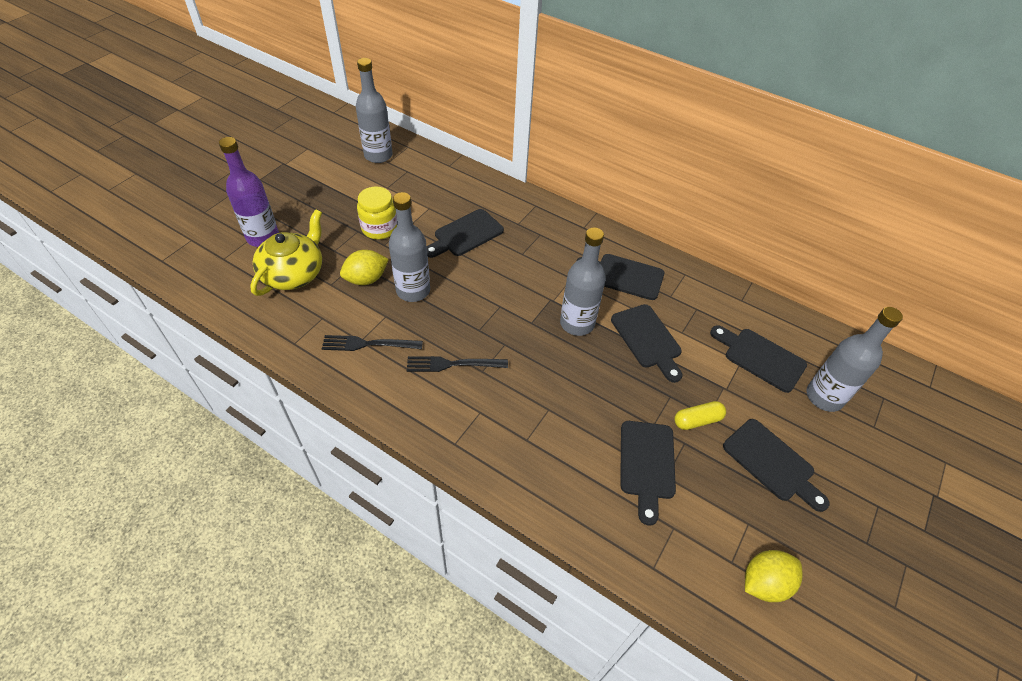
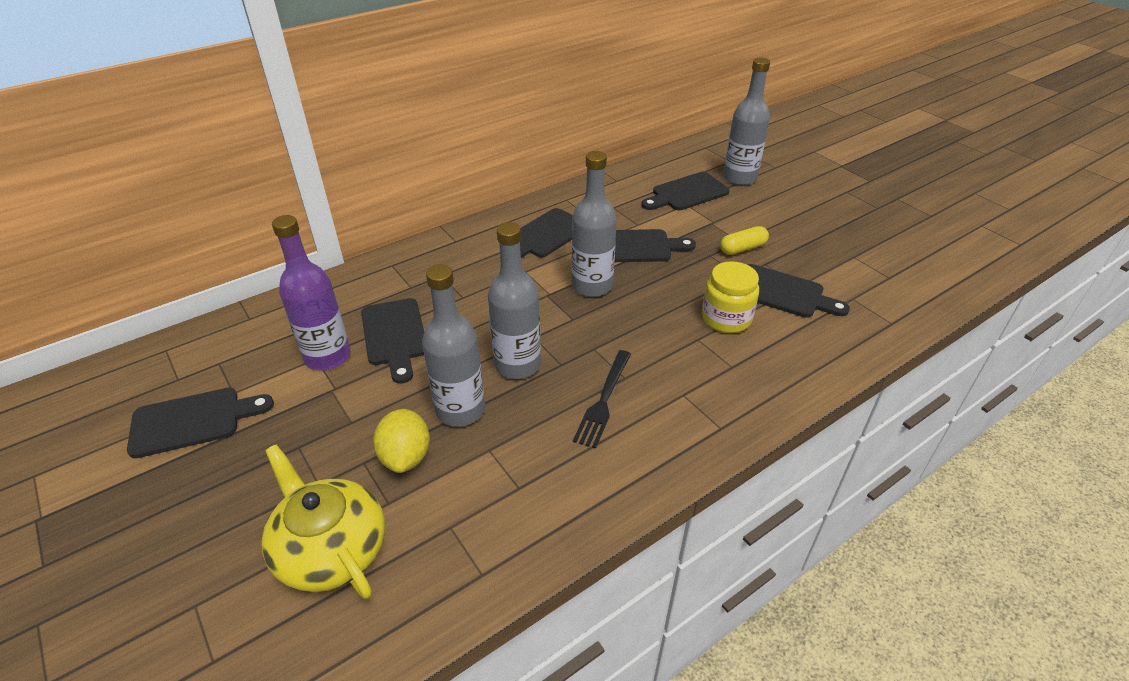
camera: 65 degrees left, 10 degrees down
purple bottle [219,137,279,247] -> purple bottle moved to [272,215,351,371]
black fork [322,335,423,351] -> none
grey bottle [356,58,393,163] -> grey bottle moved to [488,222,541,379]
yellow jar [357,187,397,240] -> yellow jar moved to [702,261,759,333]
yellow capsule [674,401,726,430] -> yellow capsule turned 60 degrees clockwise [720,226,769,255]
black cutting board [723,419,830,512] -> black cutting board moved to [127,388,274,458]
yellow lemon [745,550,802,602] -> none

